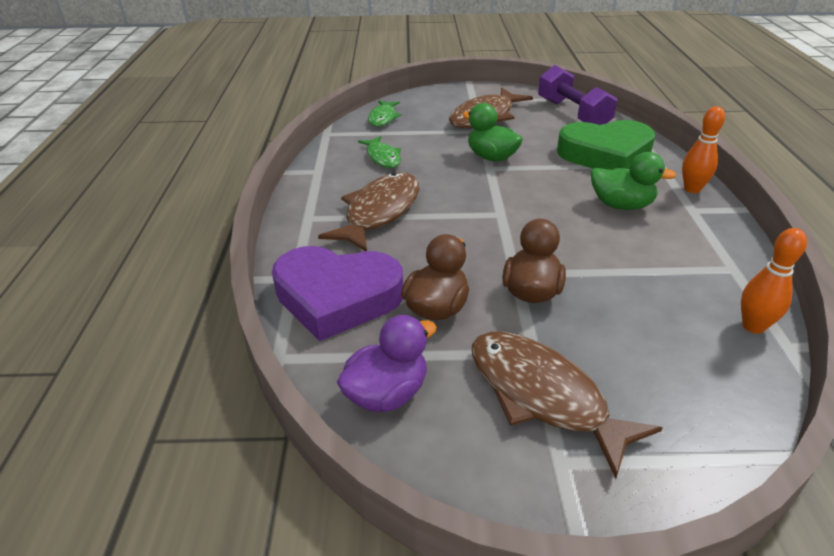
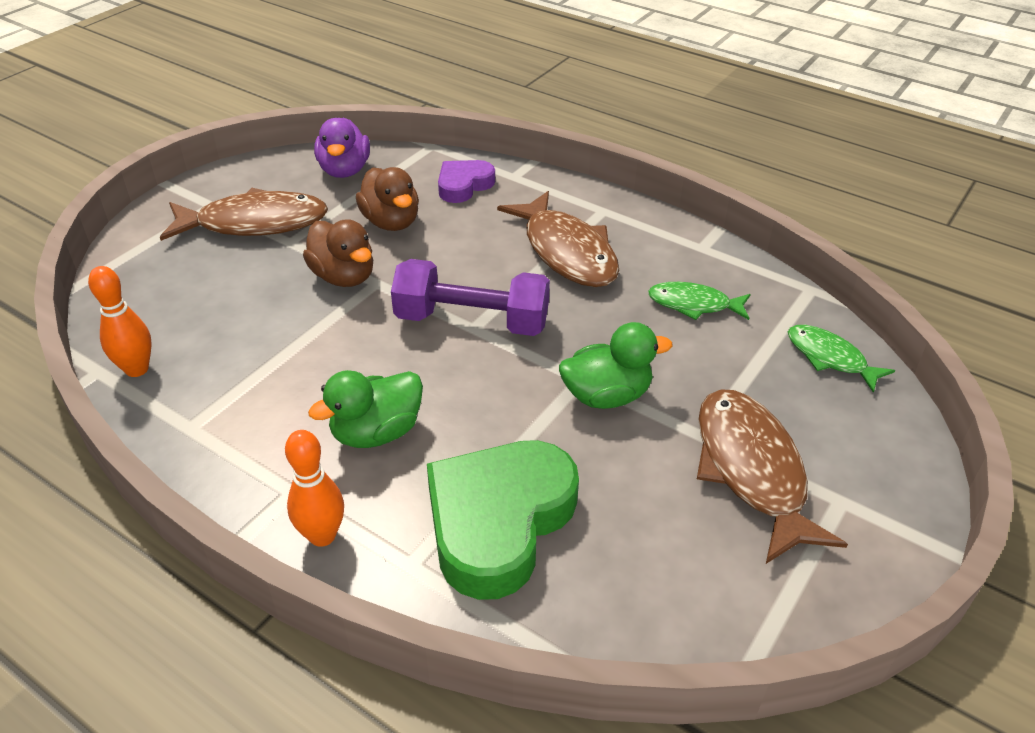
camera: 125 degrees right, 5 degrees up
purple heart [272,246,403,341] -> purple heart [438,160,495,203], size x0.54
purple dumbbell [538,65,617,125] -> purple dumbbell moved to [391,259,550,336]

